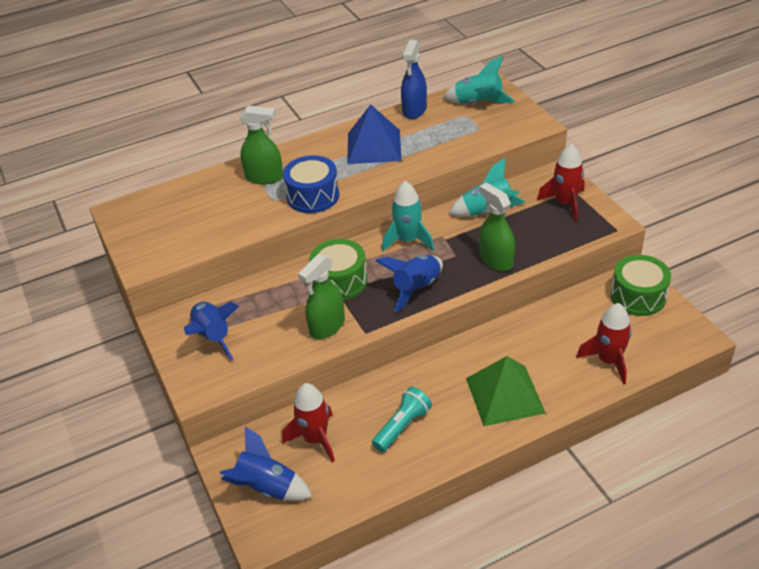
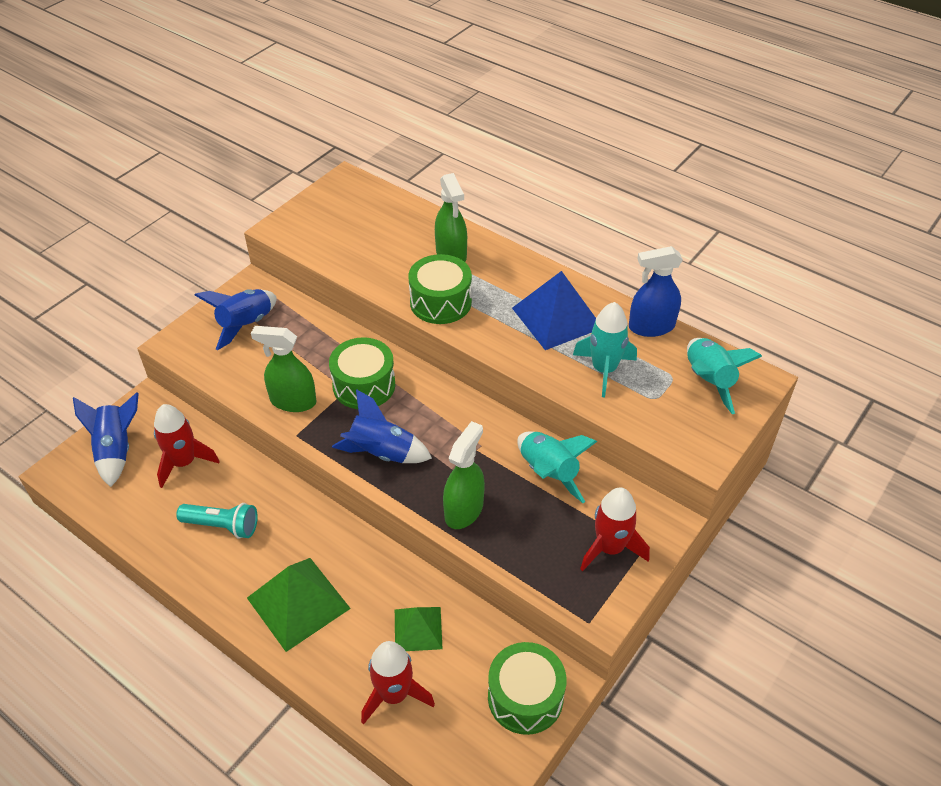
camera: 60 degrees right, 5 degrees up
blue drum [283,155,339,213] -> green drum [408,254,472,324]
turquoise rocket [382,181,434,251] -> turquoise rocket moved to [573,302,637,397]
none -> green pyramid [395,607,442,651]

